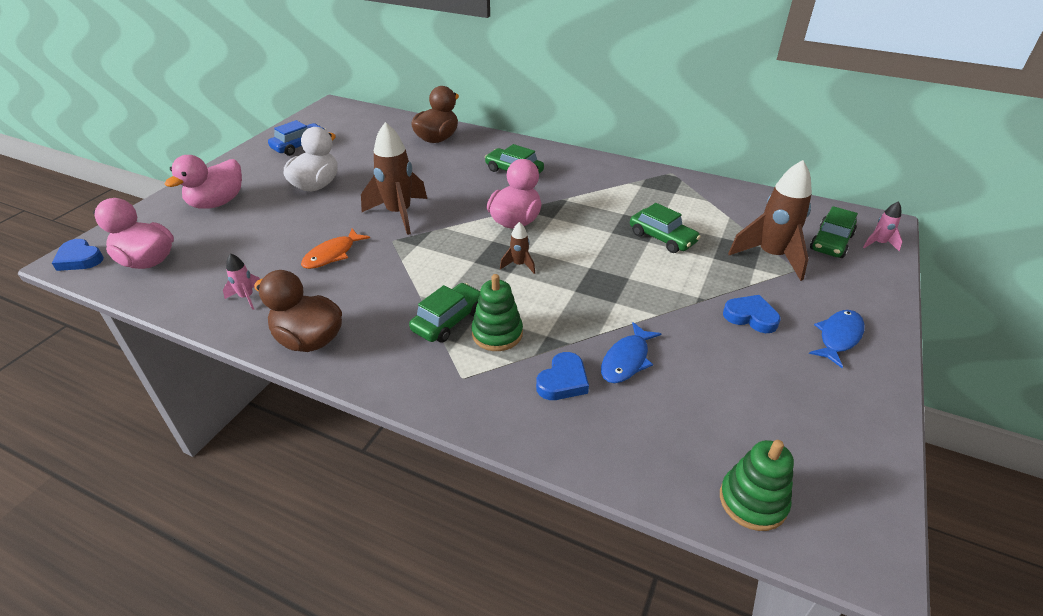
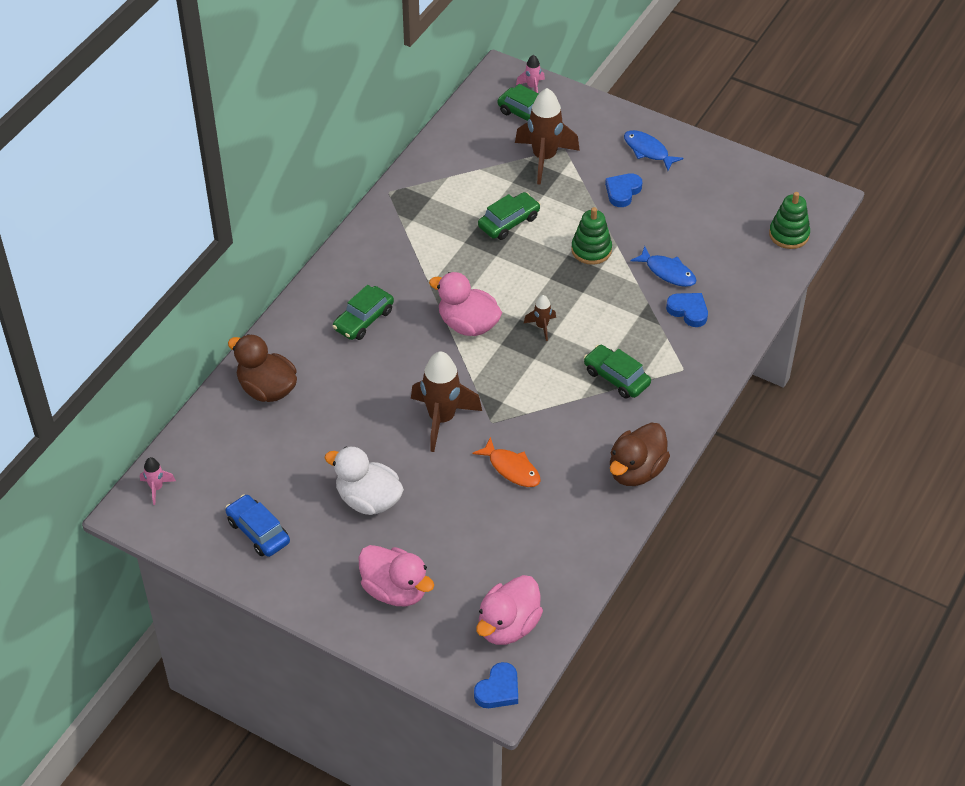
camera: 85 degrees left, 10 degrees up
pink rocket [223,253,260,310] -> pink rocket moved to [140,457,176,505]
green stacking toy [471,274,523,351] -> green stacking toy moved to [571,207,612,265]

